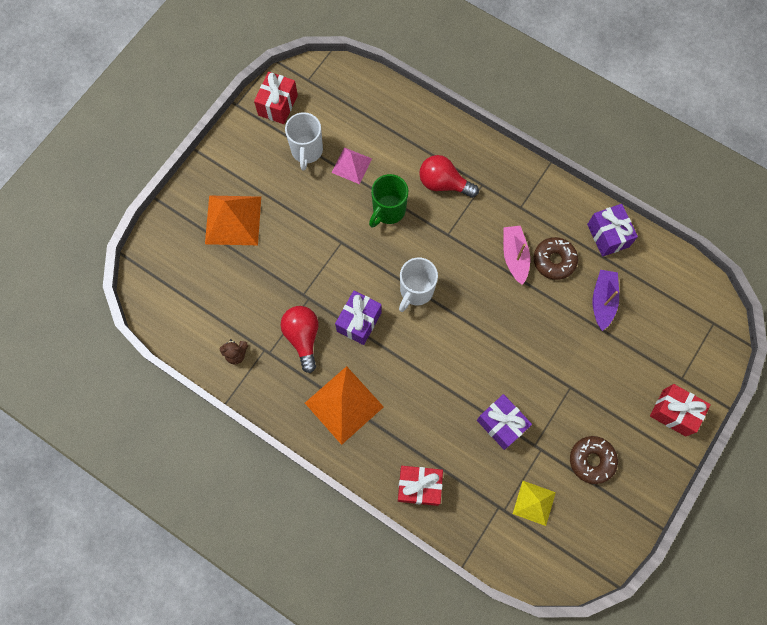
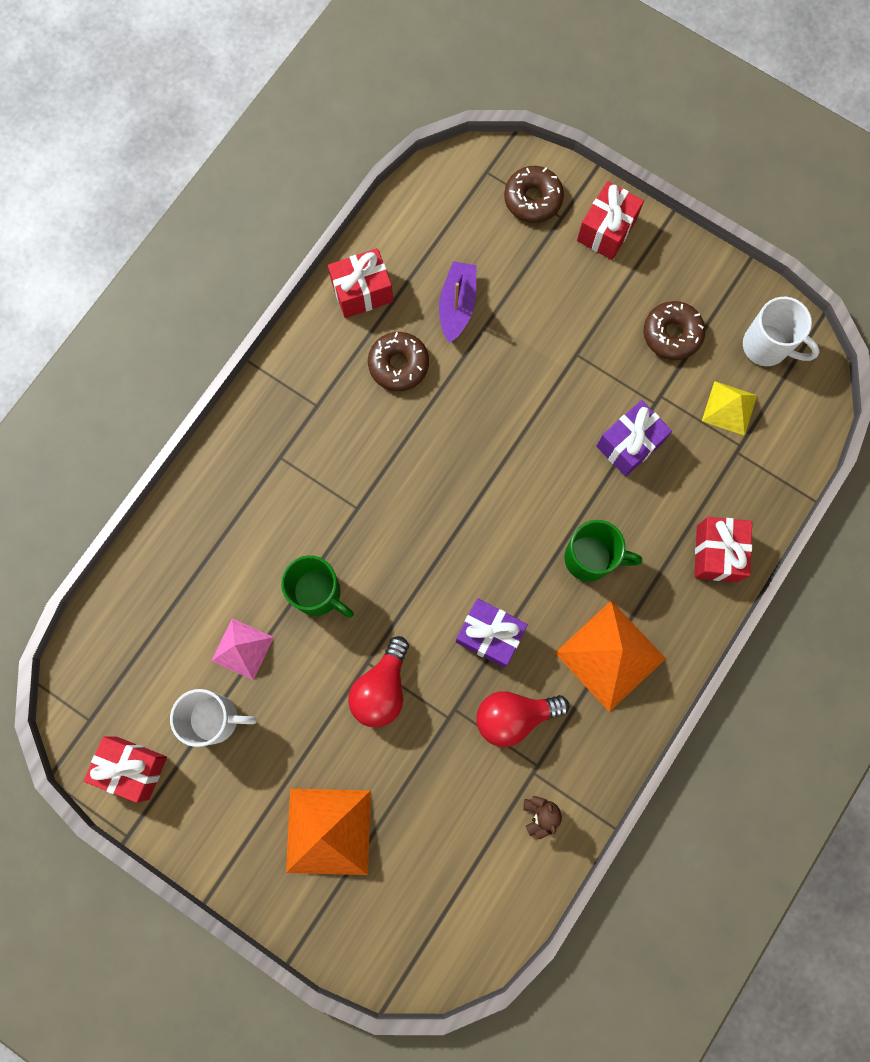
camera: 90 degrees left, 5 degrees up
white mug [399,258,438,312] -> white mug moved to [743,297,820,366]
red light bulb [419,155,479,198] -> red light bulb moved to [348,636,409,728]
pink boat [503,226,530,285] -> none
purple gift [587,204,638,257] -> red gift [328,248,393,318]
purple boat [593,270,619,331] -> purple boat turned 90 degrees clockwise [439,261,476,343]
none -> brown donut [504,166,564,223]
none -> green mug [564,520,642,582]

